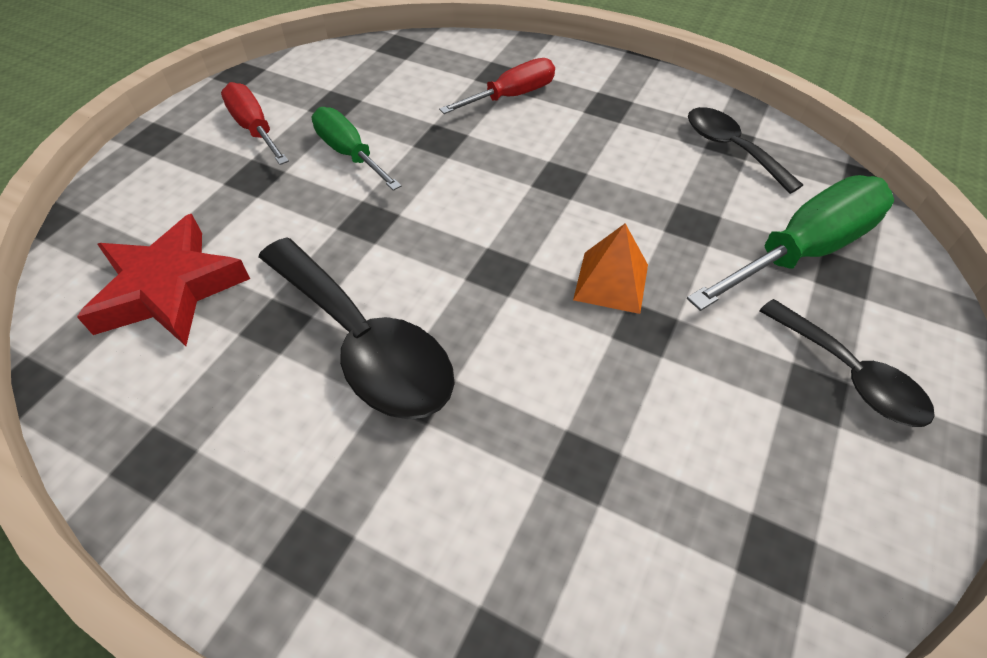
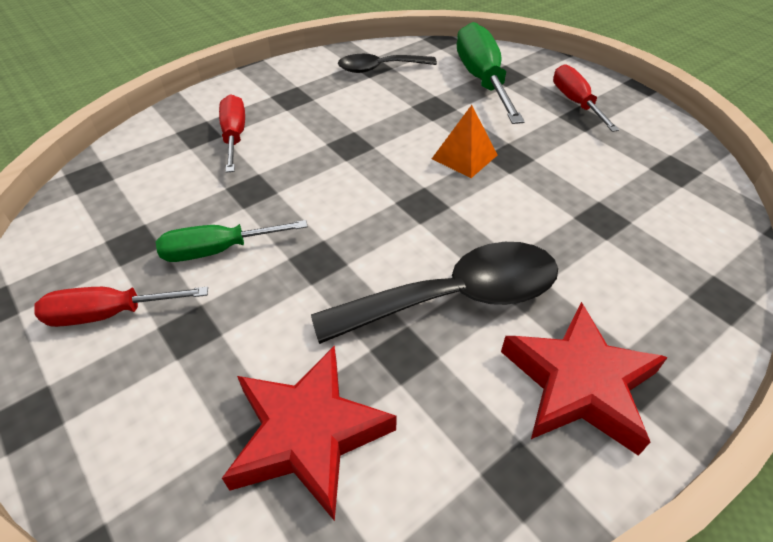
camera: 65 degrees left, 5 degrees down
black spoon [759,299,935,427] -> red screwdriver [553,64,619,132]
none -> red star [501,302,668,456]

